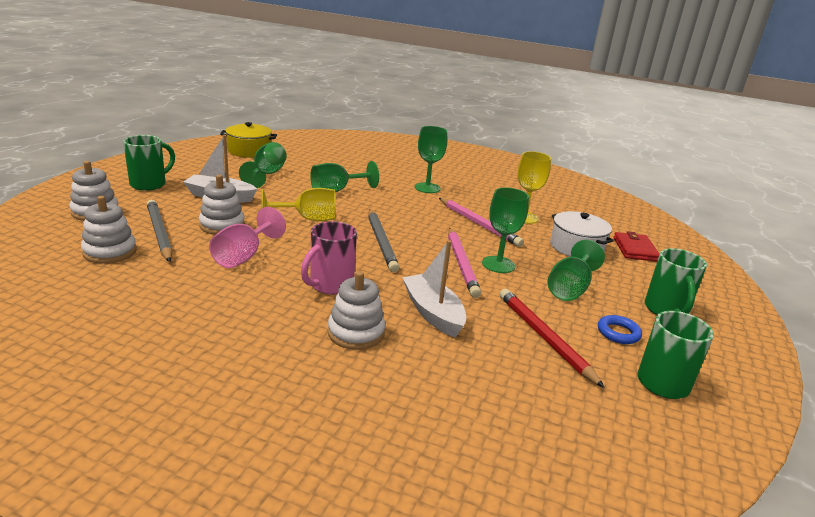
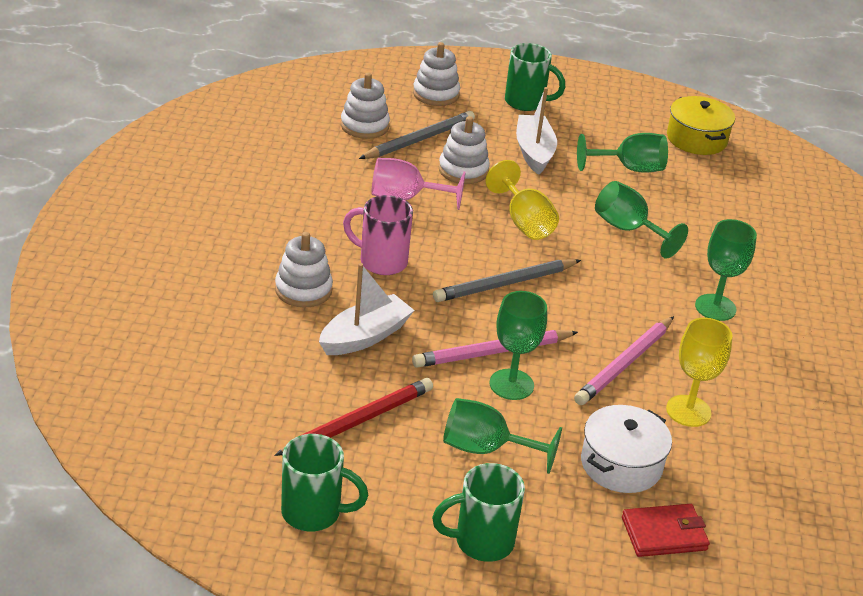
camera: 75 degrees right, 10 degrees up
blue ring [598,315,642,344] -> none

